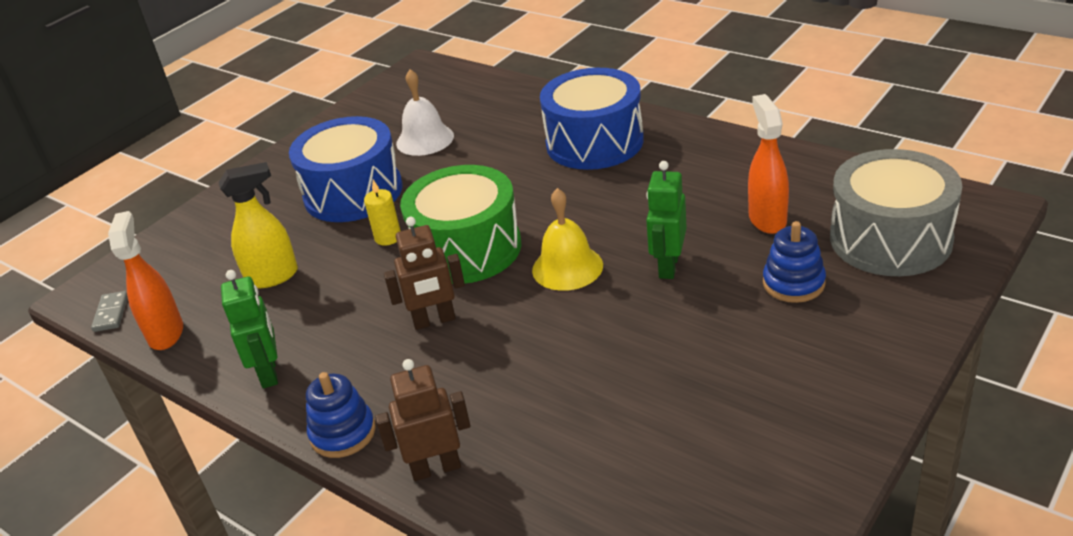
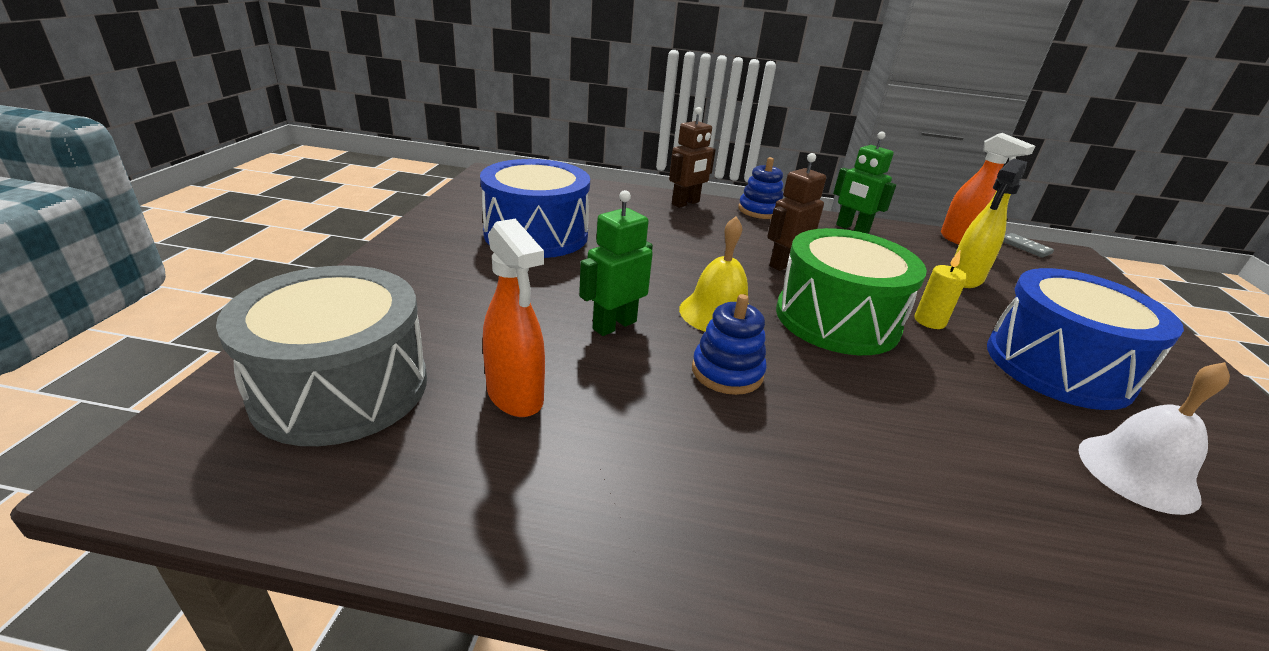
camera: 145 degrees right, 5 degrees down
blue drum [540,68,644,170] -> blue drum moved to [480,159,590,258]
green robot [646,161,687,279] -> green robot turned 120 degrees counterclockwise [579,190,653,336]
blue stacking toy [763,221,826,303] -> blue stacking toy moved to [692,294,767,395]

